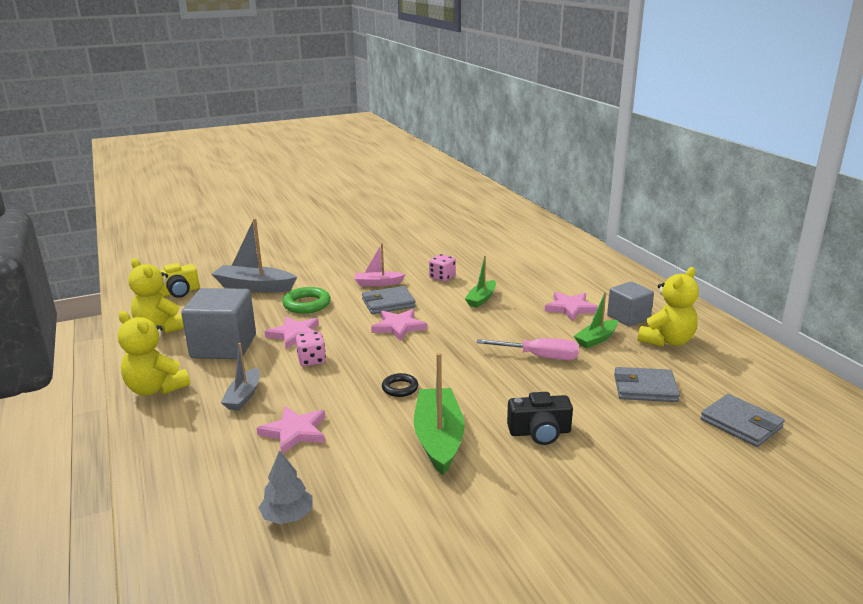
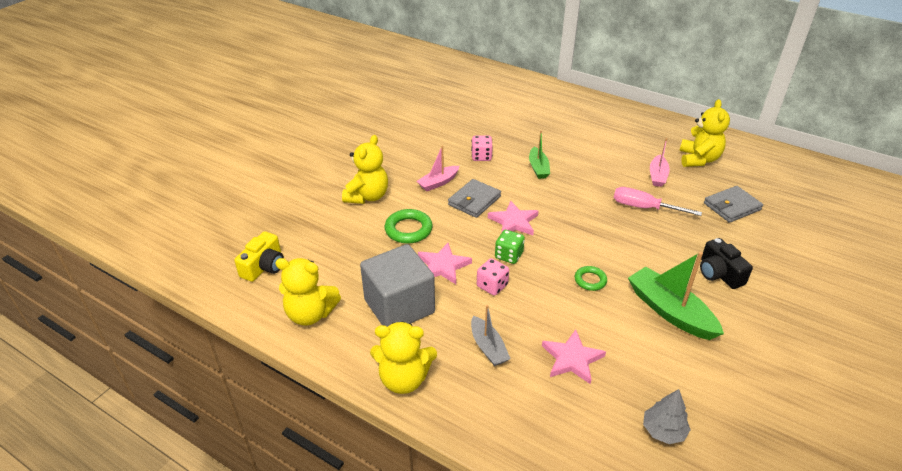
camera: 35 degrees left, 15 degrees up
grey boat [212,218,297,292] -> none
black ring [382,373,418,397] -> green ring [575,266,607,291]
pink screwdriver [476,338,579,360] -> pink screwdriver turned 135 degrees counterclockwise [614,187,702,216]
black camera [507,392,573,445] -> black camera turned 105 degrees clockwise [700,238,753,289]
pink star [545,292,598,321] -> none
green boat [574,292,618,348] -> pink boat [650,138,670,187]
grey cube [607,281,654,327] -> none
grey wallet [700,394,785,447] -> none
none -> yellow teddy bear [342,135,388,204]
none -> green dice [495,230,525,264]

